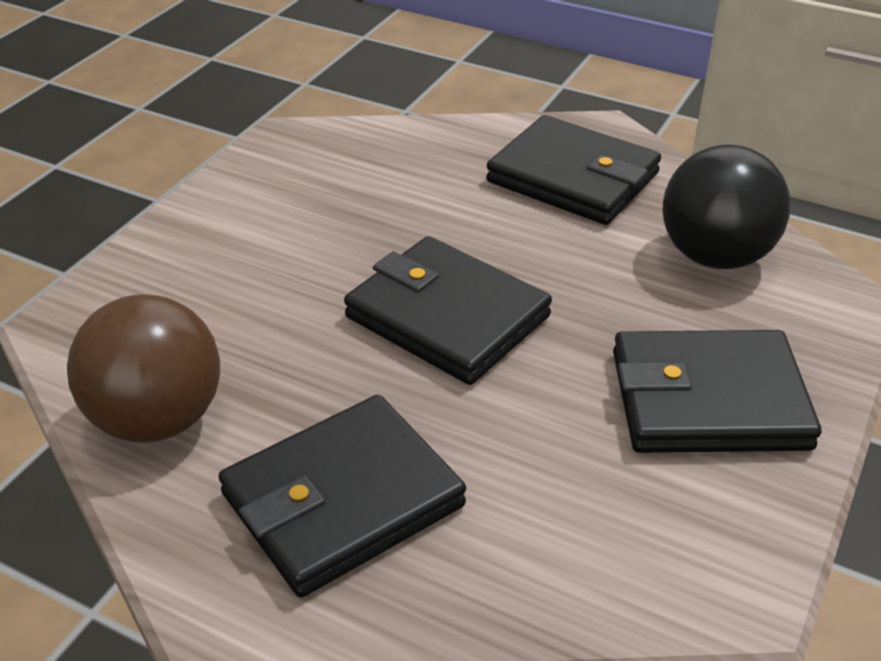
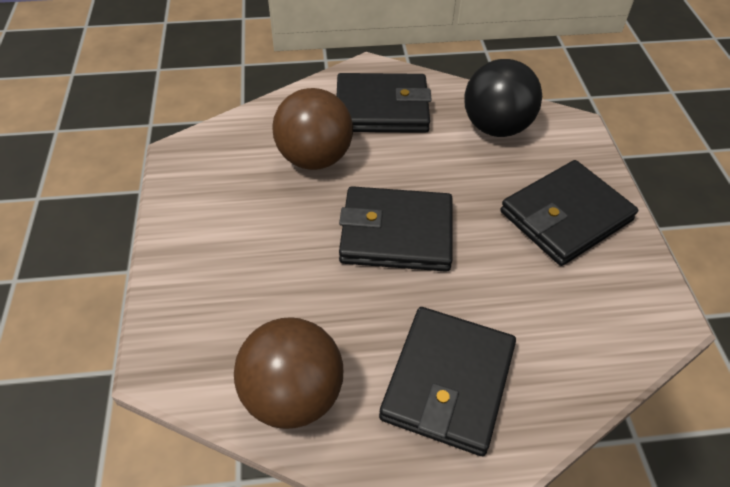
camera: 35 degrees left, 10 degrees up
none -> brown ball [273,88,353,170]

